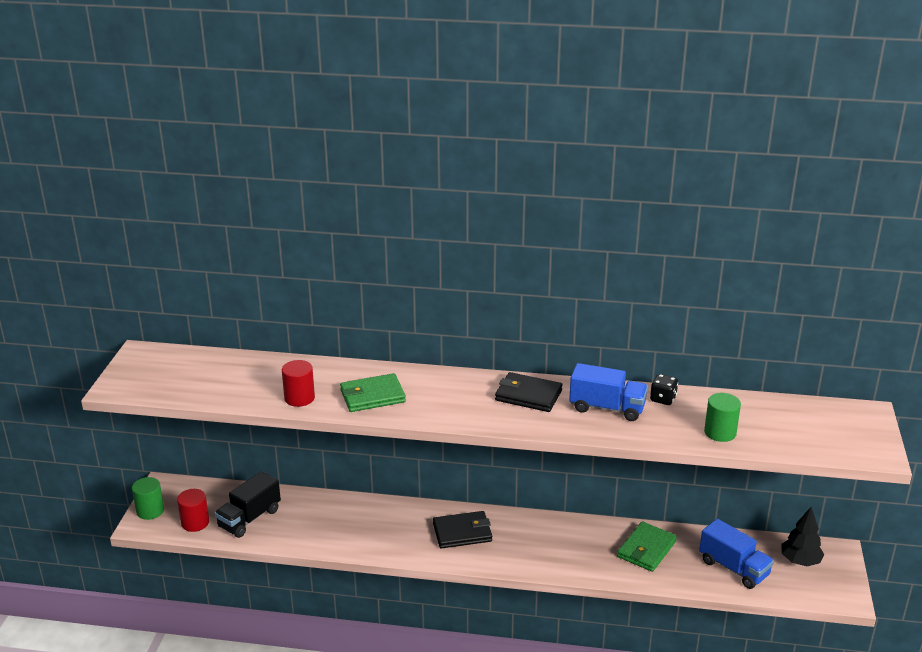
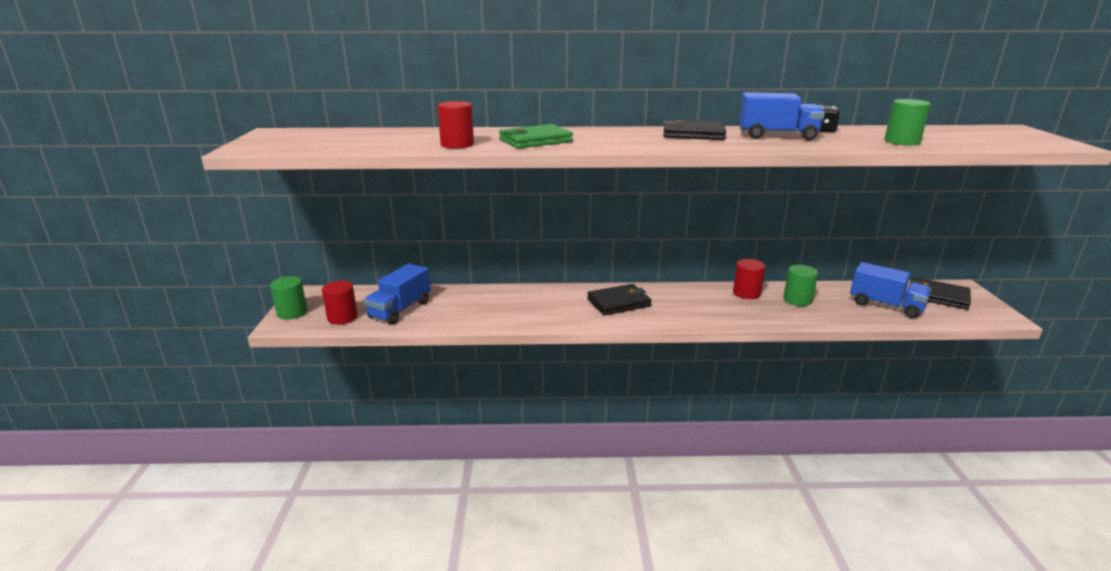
camera: 10 degrees left, 5 degrees down
black truck [215,471,281,538] -> blue truck [364,263,430,325]
green wallet [617,521,677,572] -> green cylinder [783,265,818,306]
black tree [781,507,824,566] -> black wallet [910,277,971,310]
none -> red cylinder [733,259,766,299]

